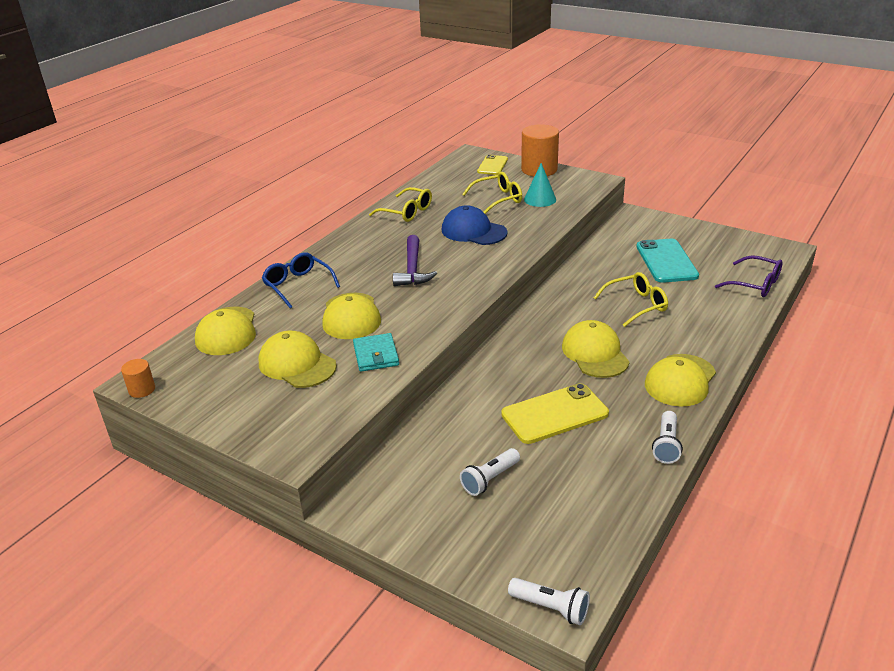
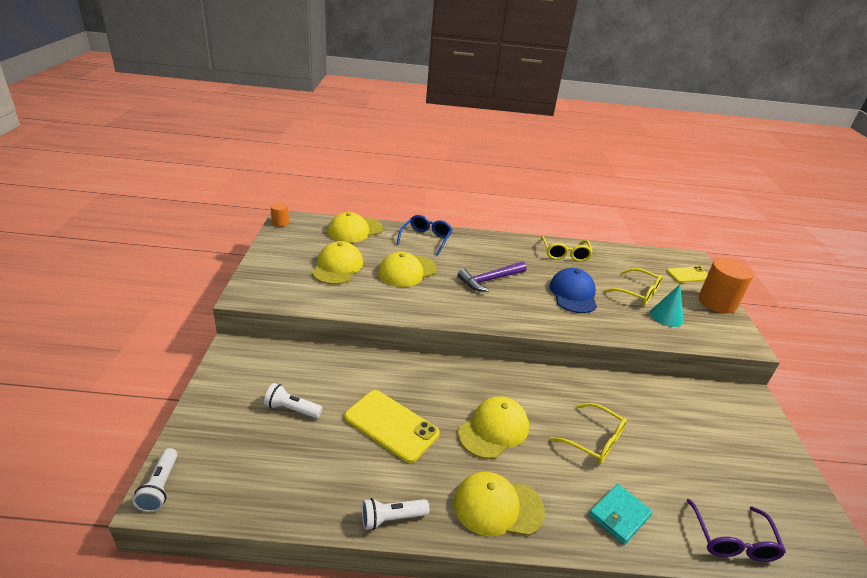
camera: 55 degrees right, 0 degrees up
turquoise wallet [353,333,399,372] -> turquoise wallet moved to [589,484,653,545]
turquoise phone [636,239,699,283] -> none

